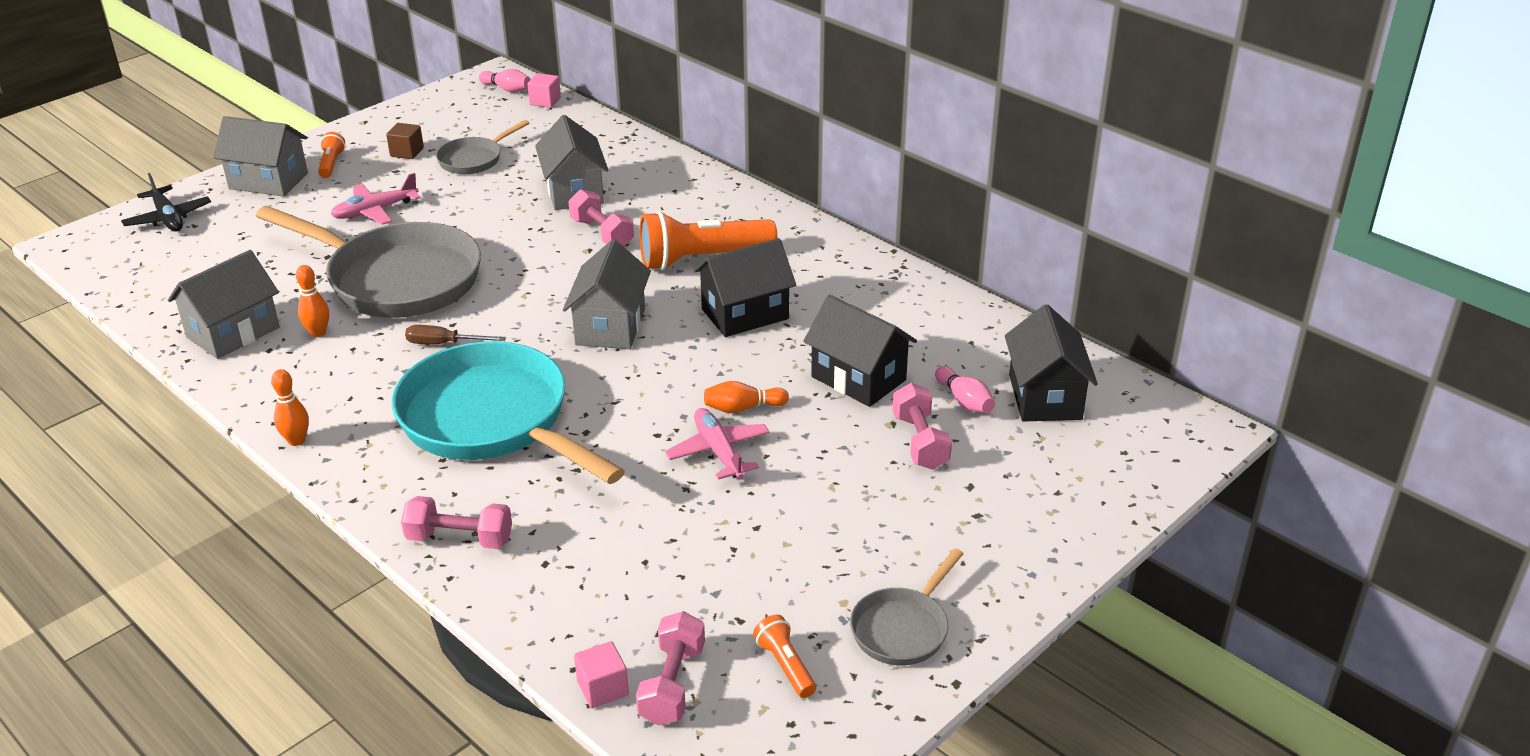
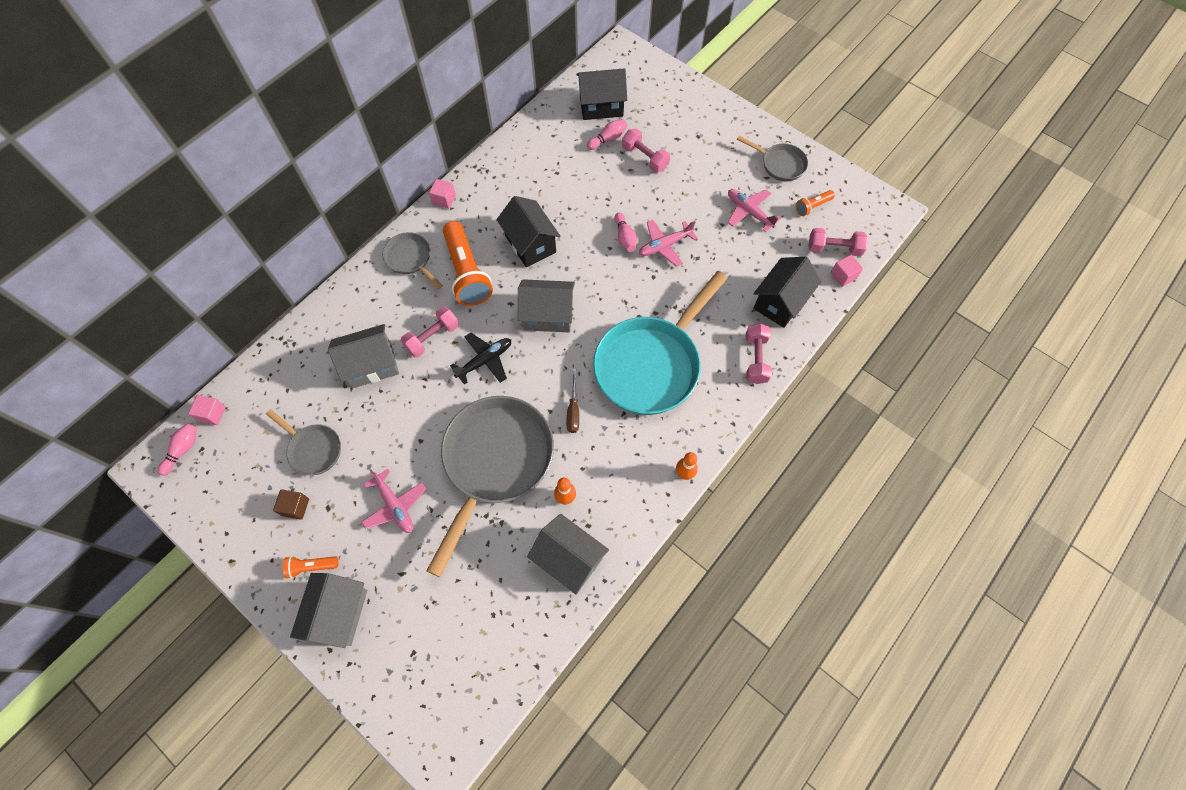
camera: 95 degrees left, 30 degrees up
black plane [121,173,211,232] -> black plane moved to [450,333,511,384]
orange bowling pin [704,381,789,413] -> pink bowling pin [614,213,637,252]
black house [803,295,917,407] -> black house moved to [753,257,821,328]
pink dumbbell [892,383,952,470] -> pink dumbbell turned 60 degrees clockwise [622,128,670,173]
none -> grey pan [383,232,443,289]
none -> pink cube [429,179,456,209]
none -> pink plane [728,189,781,232]

